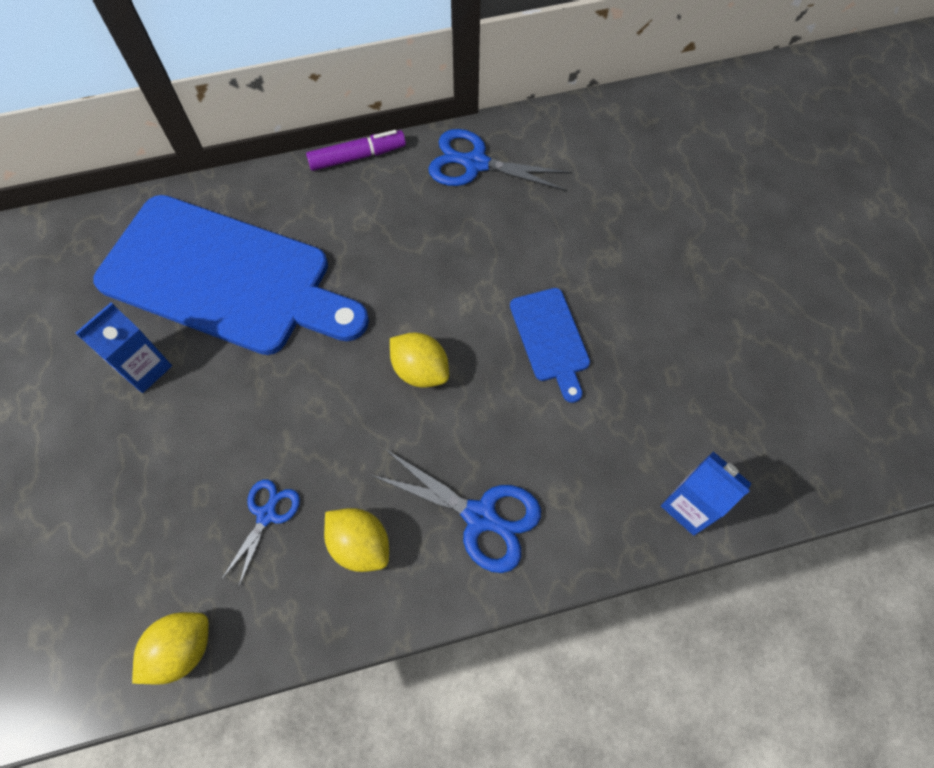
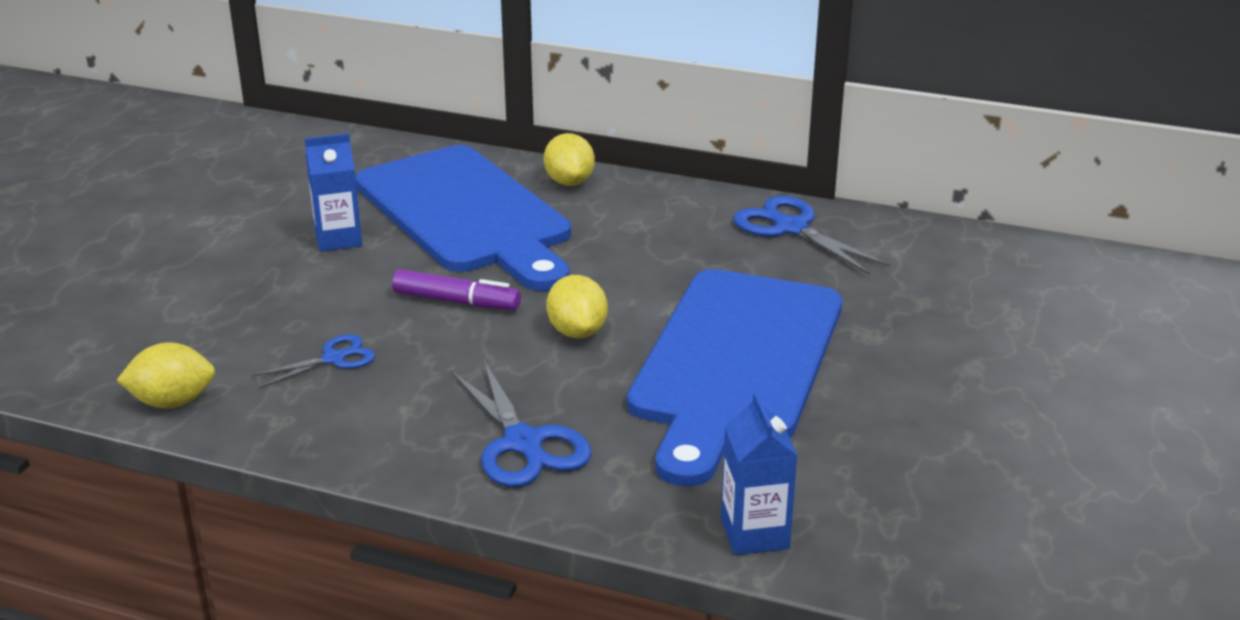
camera: 35 degrees right, 35 degrees down
purple marker [306,130,406,171] -> purple marker moved to [392,269,521,310]
yellow lemon [324,508,389,572] -> yellow lemon moved to [544,133,595,186]
blue cutting board [510,288,590,403] -> blue cutting board [627,269,842,487], size x2.29

